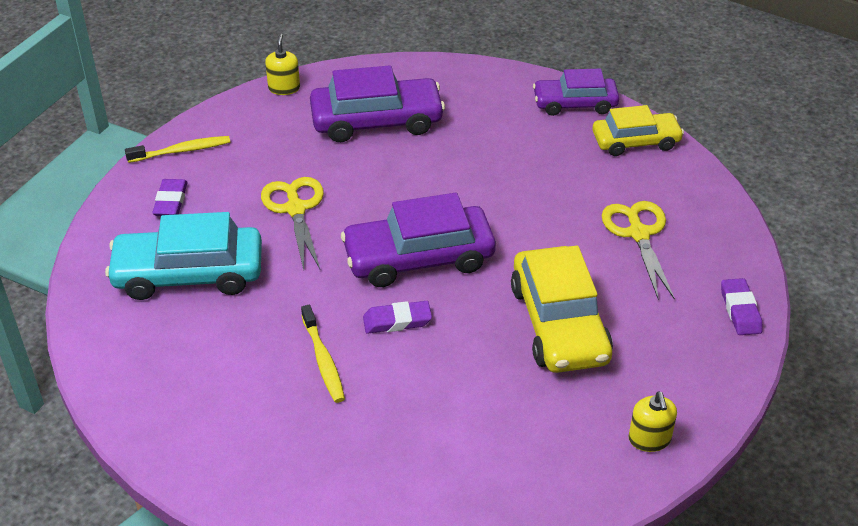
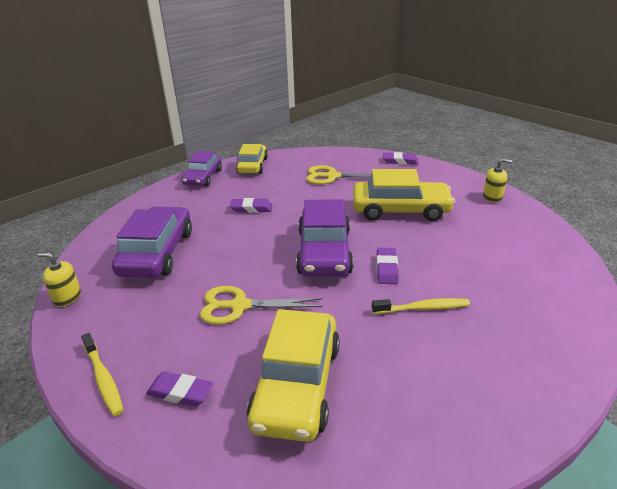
camera: 75 degrees left, 10 degrees down
turquoise car [105,212,262,300] -> yellow car [247,309,340,442]
yellow toothbrush [125,136,230,163] -> yellow toothbrush turned 150 degrees clockwise [81,333,124,416]
none -> purple eraser [230,198,272,213]

